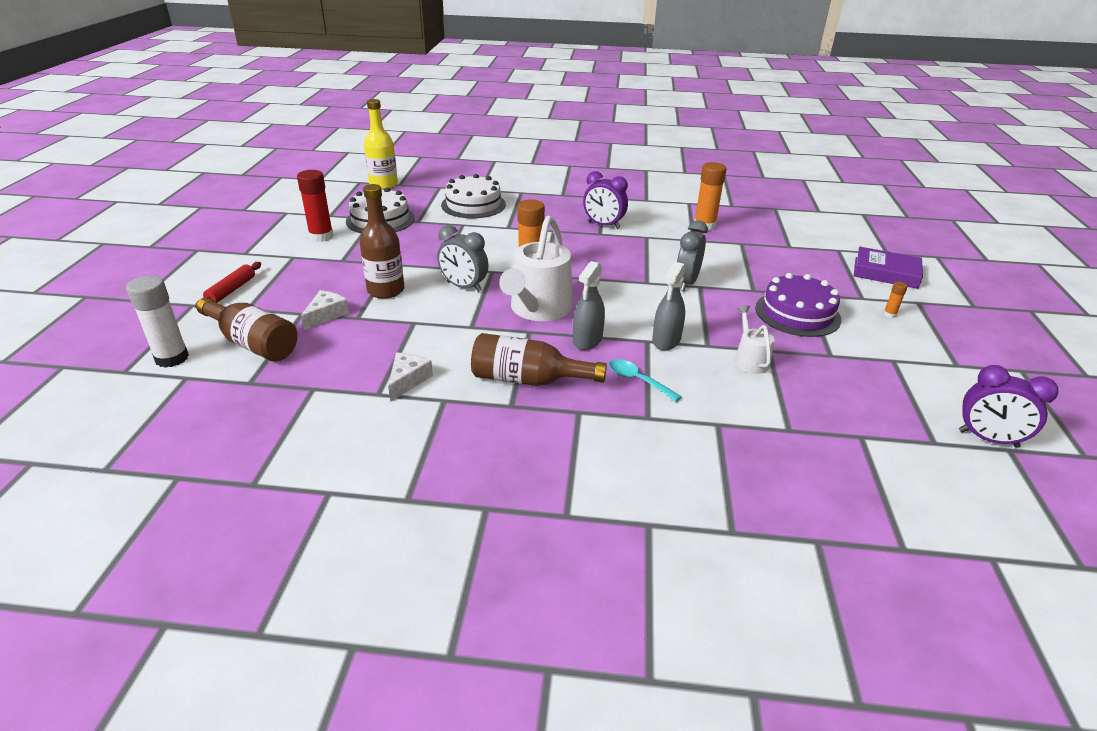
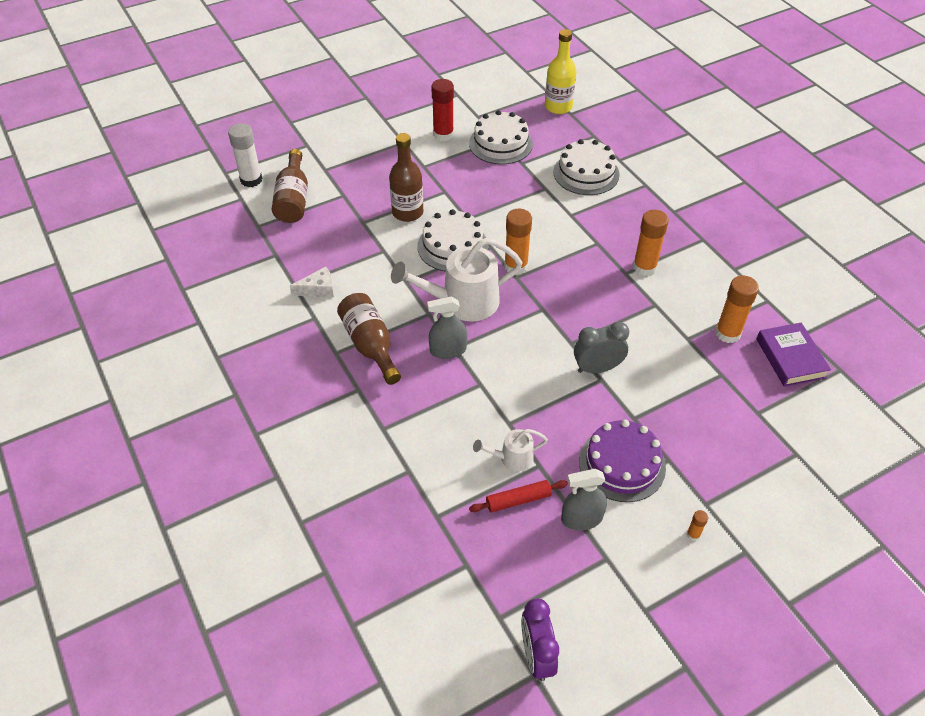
camera: 55 degrees right, 15 degrees up
red rolling pin [195,262,261,308] -> red rolling pin moved to [469,480,568,513]
white cheese [301,290,349,330] -> none
grey clock [437,225,489,292] -> white cake [418,209,488,272]
purple clock [583,171,628,229] -> orange glue stick [633,210,669,276]
turquoise spoon [609,359,682,402] -> none
grey spray bottle [652,262,685,350] -> grey spray bottle moved to [561,469,607,530]
white watering can [735,305,775,374] -> white watering can turned 150 degrees counterclockwise [473,429,548,471]
purple book [854,247,923,289] -> purple book moved to [756,323,831,387]

